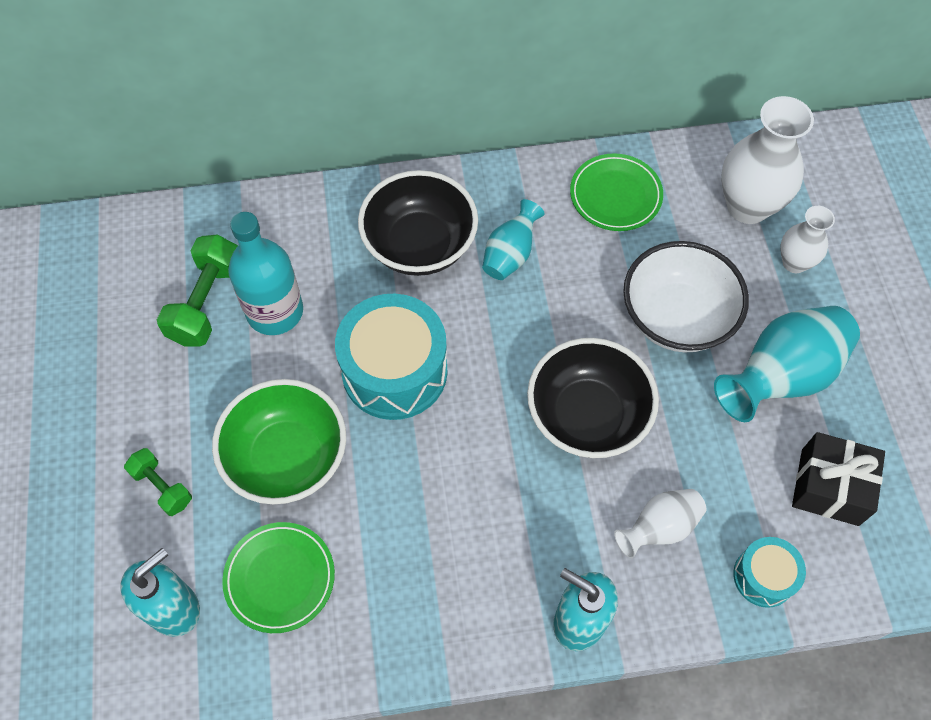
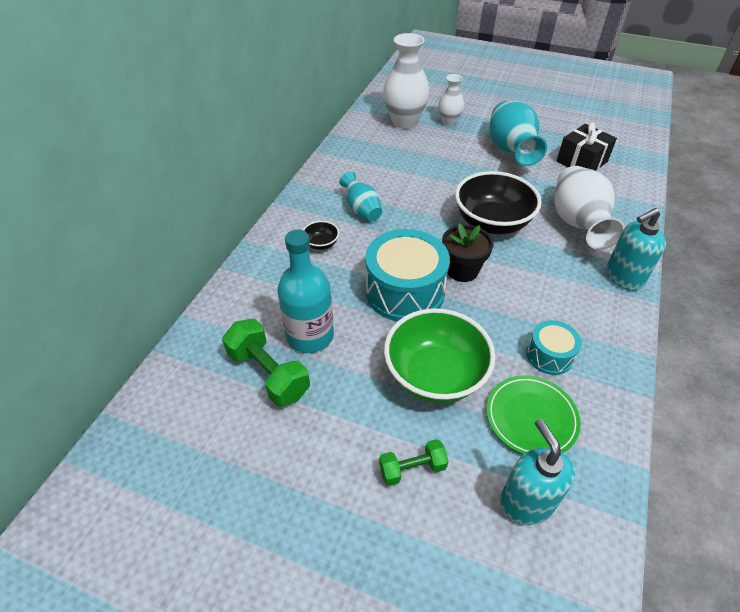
camera: 60 degrees left, 15 degrees down
black bowl [358,170,478,276] -> black bowl [303,221,339,250], size x0.44
green plate [570,153,663,231] -> none
white vase [614,489,707,559] -> white vase [554,166,625,249], size x1.76
white bowl [623,241,749,352] -> none
turquoise drum [733,537,806,608] -> turquoise drum moved to [526,320,581,375]
none -> black flower pot [442,223,493,282]

